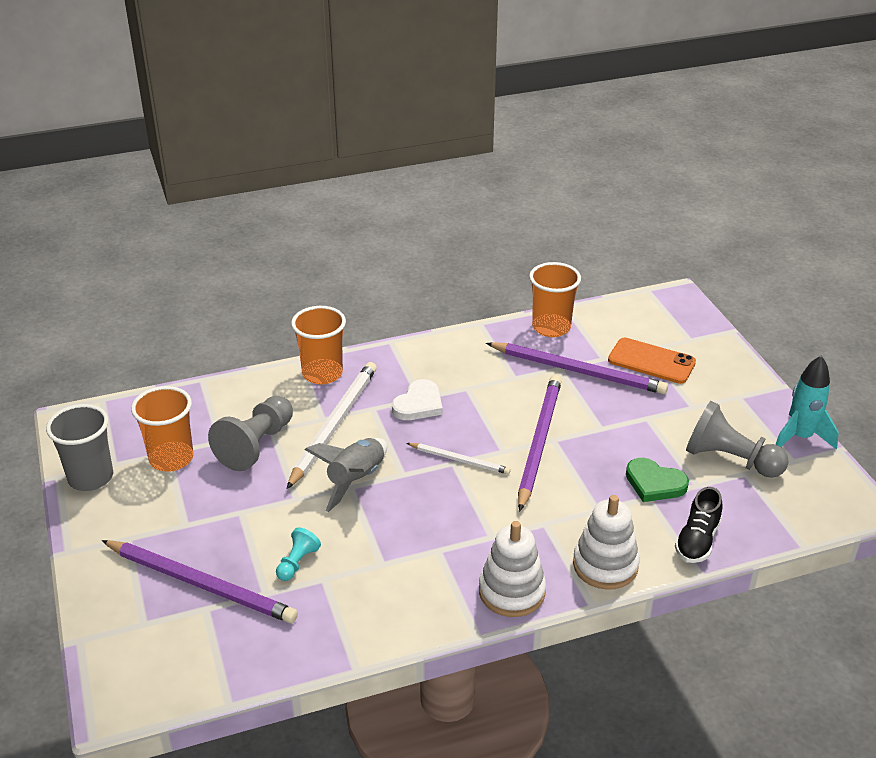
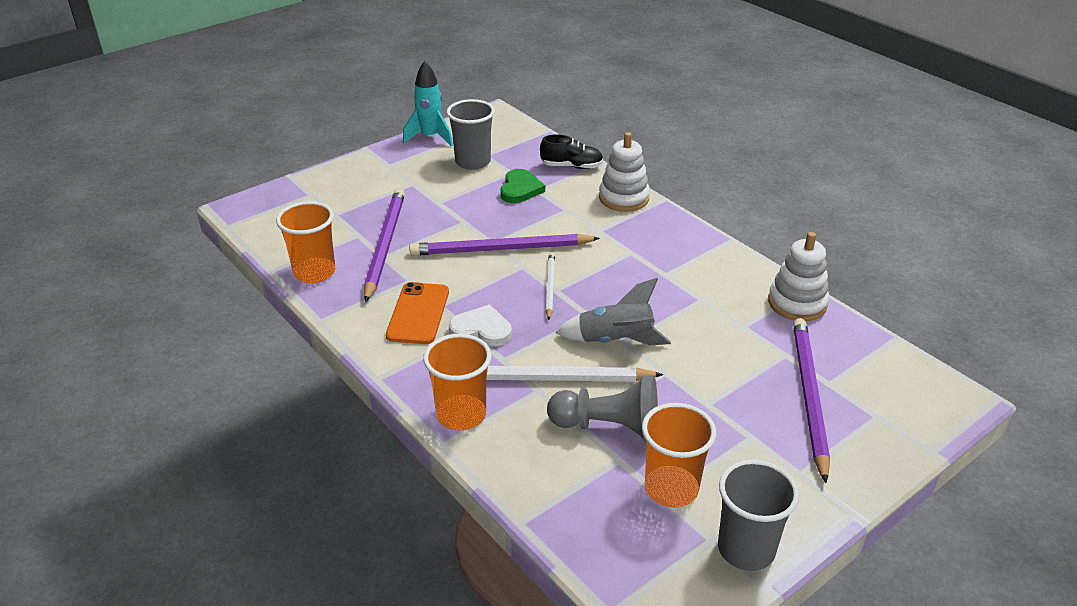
camera: 110 degrees left, 0 degrees up
turquoise pawn [276,528,321,581] -> none
white stacking toy [479,521,546,617] -> white stacking toy moved to [768,232,829,321]
orange phone [608,338,696,384] -> orange phone moved to [386,282,449,344]
grey pawn [686,401,789,478] -> grey cup [447,99,495,170]

